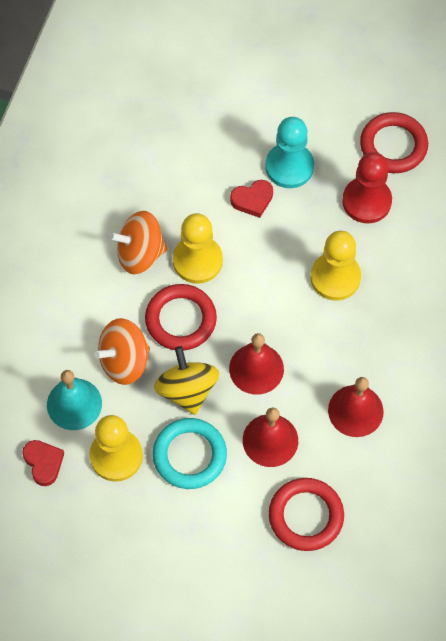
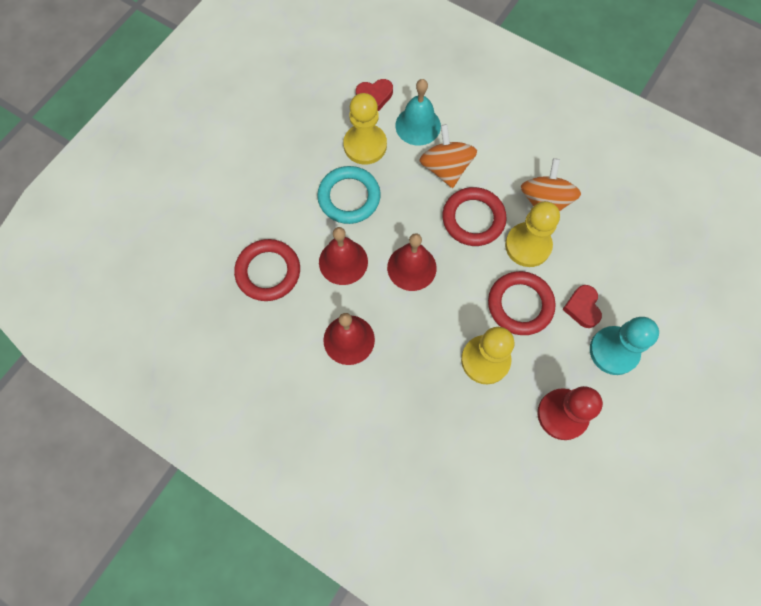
camera: 105 degrees right, 5 degrees up
yellow spinning top [154,346,219,415] -> none
red ring [360,112,428,173] -> red ring moved to [488,271,556,335]

